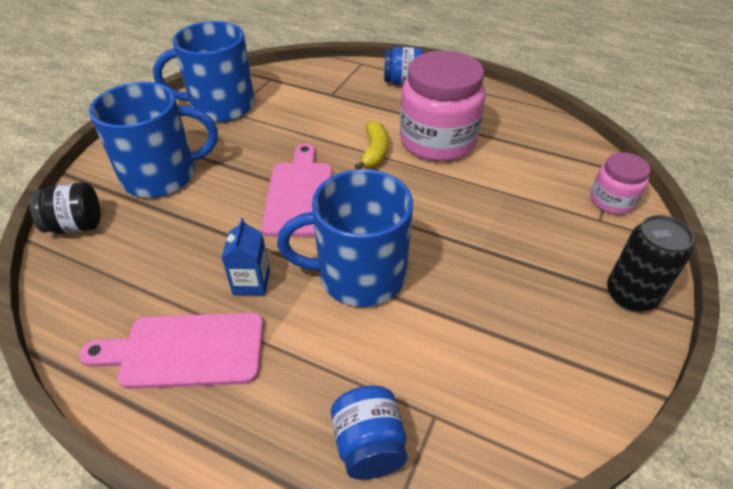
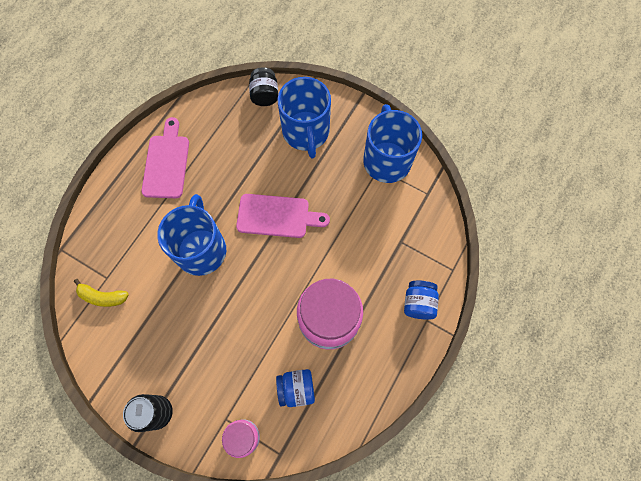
camera: 95 degrees right, 25 degrees up
blue carton [222,218,270,296] -> none
blue jar [331,385,408,480] -> blue jar moved to [276,369,315,407]
yellow banana [355,121,388,169] -> yellow banana moved to [74,279,129,307]

